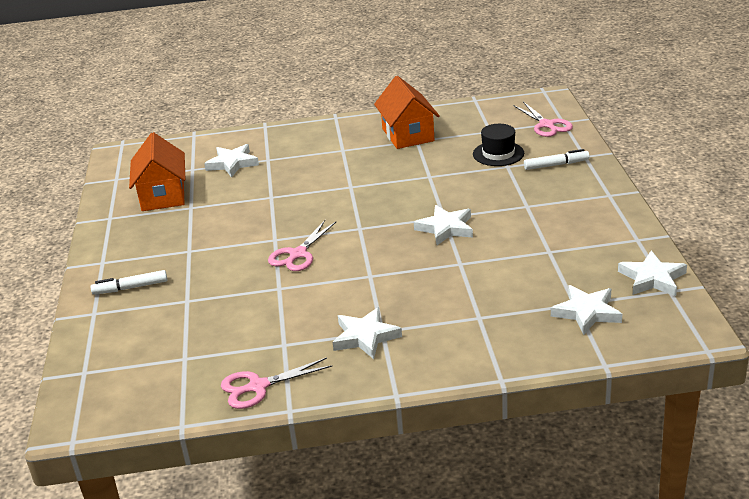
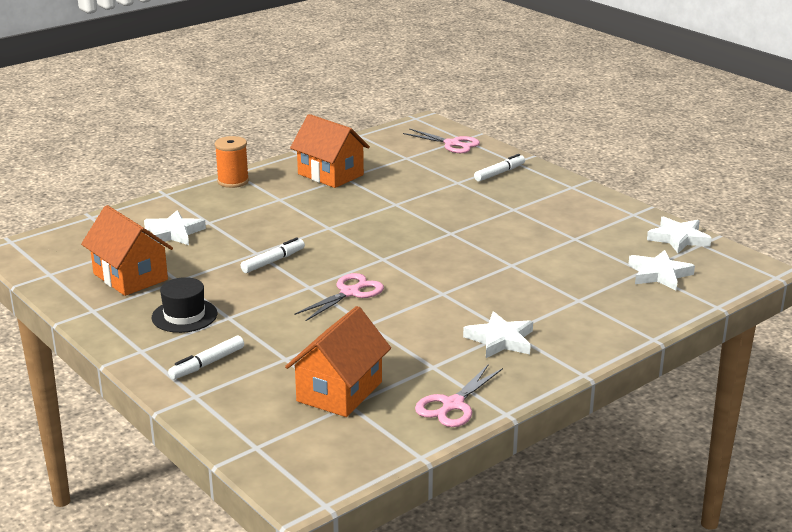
camera: 35 degrees left, 5 degrees down
pink scissors [268,220,337,271] -> pink scissors turned 135 degrees counterclockwise [294,273,384,321]
white star [414,205,473,245] -> none
black hat [473,124,524,166] -> black hat moved to [152,277,217,333]
none -> orange spool [215,136,249,188]
none -> white marker [241,237,305,273]
none -> orange house [285,306,391,417]

